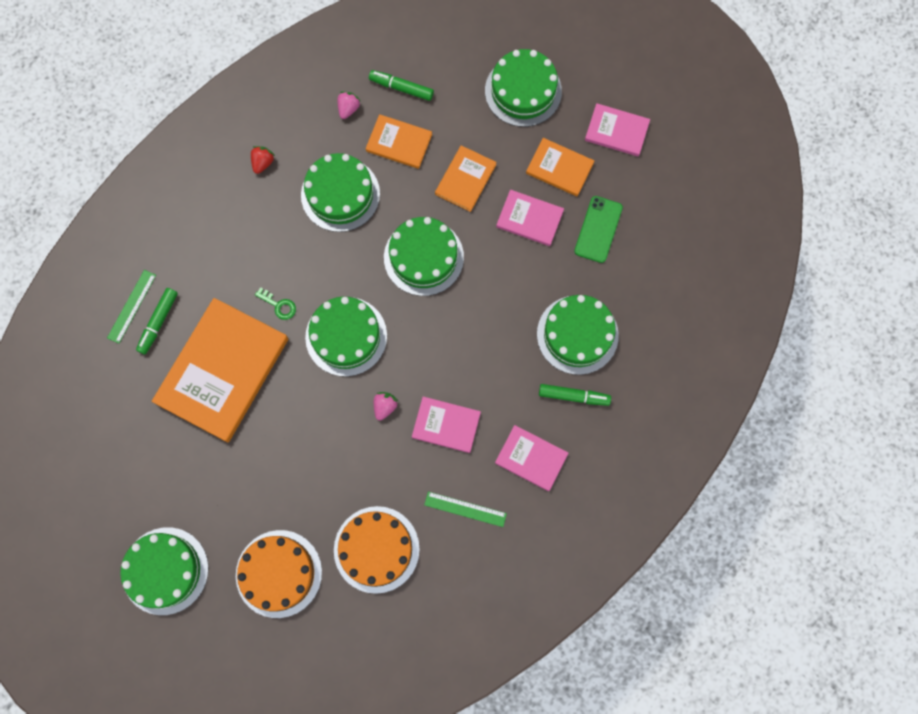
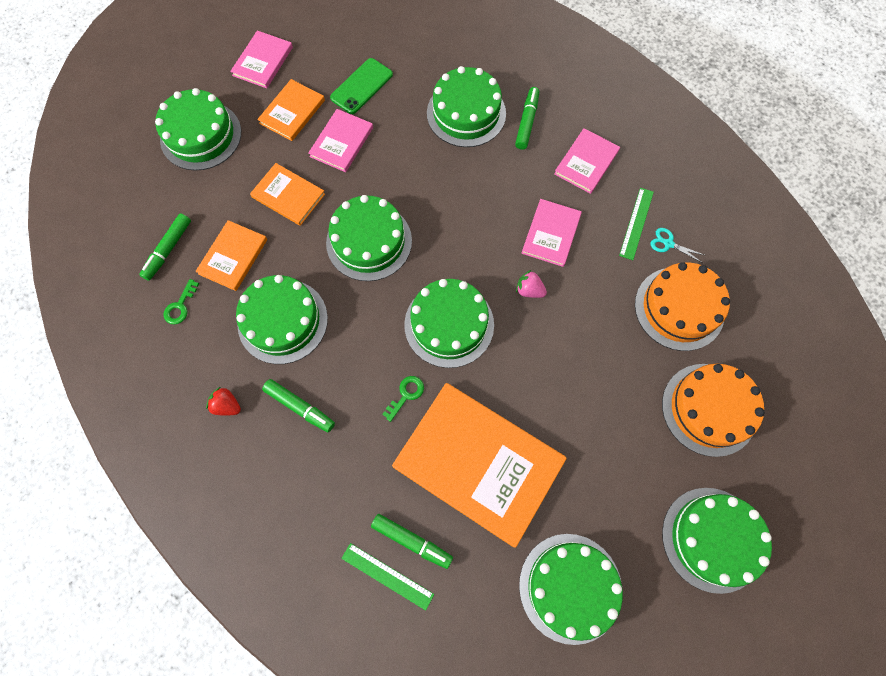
camera: 85 degrees left, 5 degrees down
pink strawberry [337,91,361,119] -> green key [163,279,199,324]
green phone [574,196,623,263] -> green phone turned 75 degrees counterclockwise [330,58,393,114]
none -> green marker [262,379,335,432]
none -> green cake [519,534,623,645]
none -> turquoise scissors [650,228,704,263]

